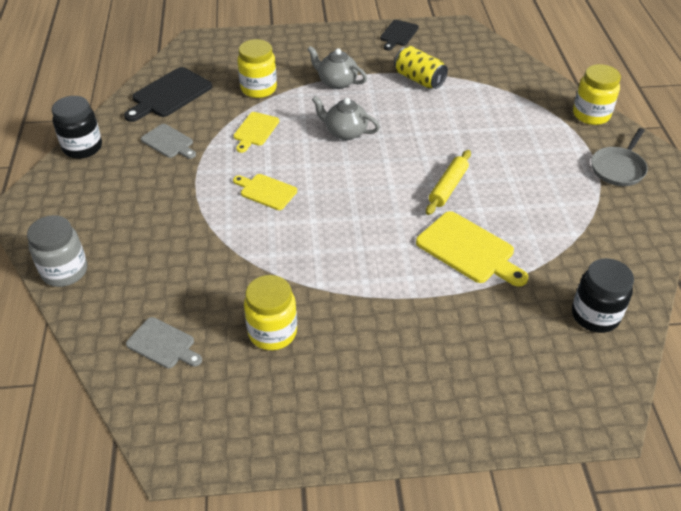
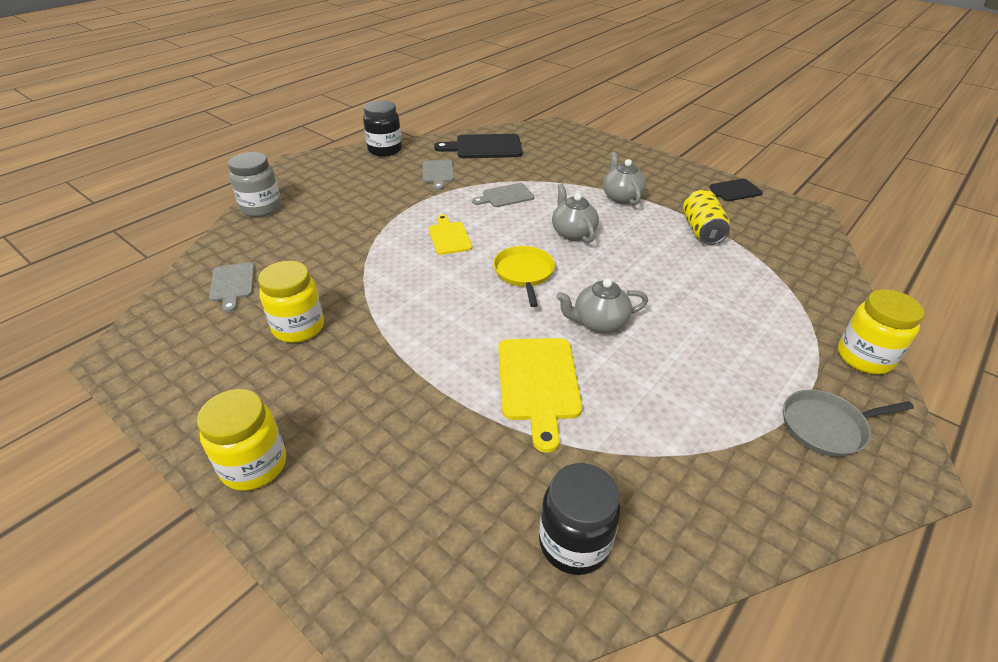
camera: 45 degrees right, 5 degrees down
yellow cutting board [233,112,279,153] -> grey cutting board [472,183,534,207]
yellow jar [237,39,277,98] -> yellow jar moved to [197,389,286,491]
yellow rolling pin [426,150,471,215] -> grey teapot [556,278,648,333]
none -> yellow pan [493,246,555,307]

